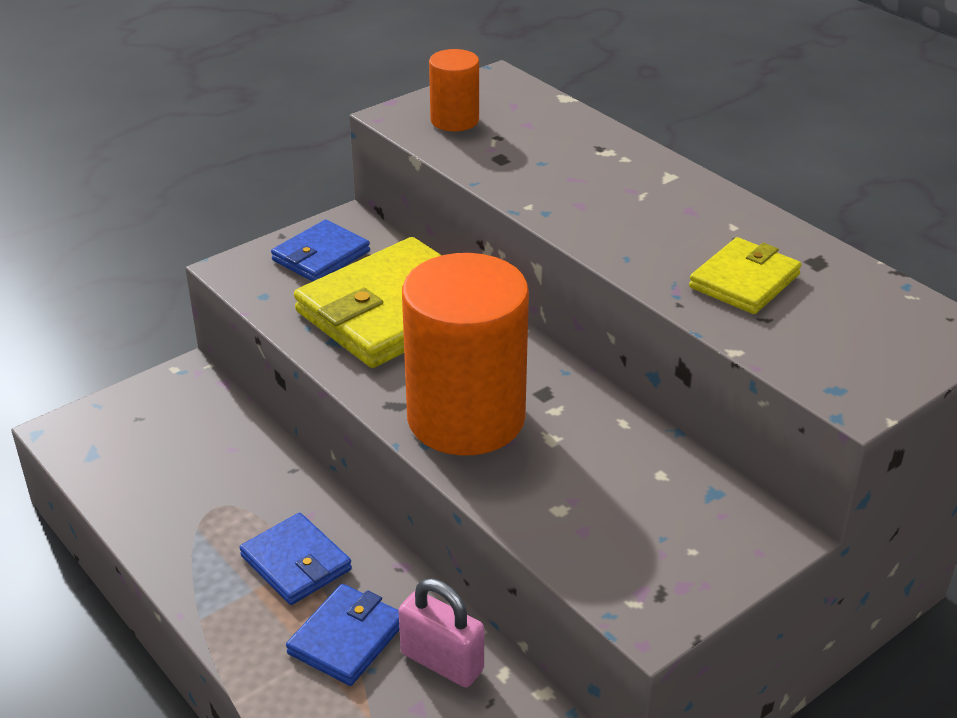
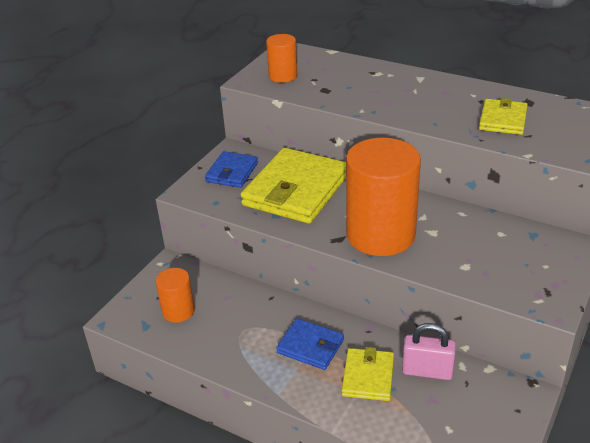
camera: 20 degrees left, 0 degrees up
blue wallet [286,584,399,686] -> yellow wallet [342,347,394,401]
none -> orange cylinder [156,268,195,322]

